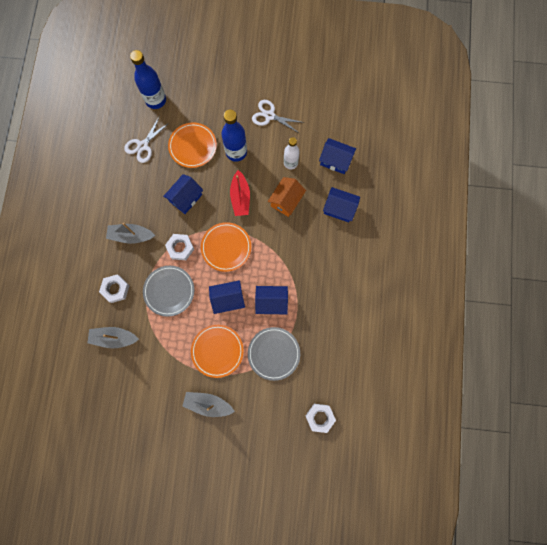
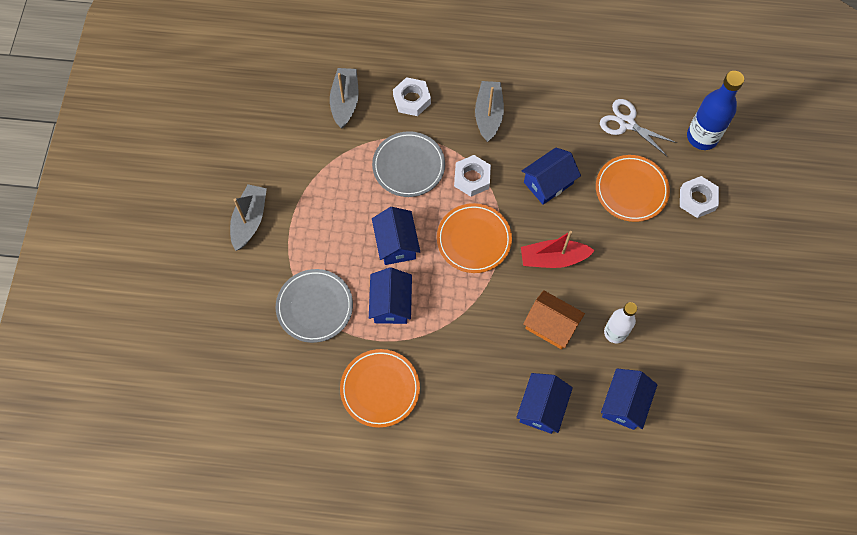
camera: 90 degrees right, 10 degrees down
blue house [163,174,203,214] -> blue house turned 75 degrees counterclockwise [522,148,581,205]
orange plate [191,325,244,378] -> orange plate moved to [340,349,420,428]
blue bottle [221,109,247,162] -> none
white scissors [252,100,305,133] -> none
white nut [306,404,336,433] -> white nut moved to [680,176,719,218]

